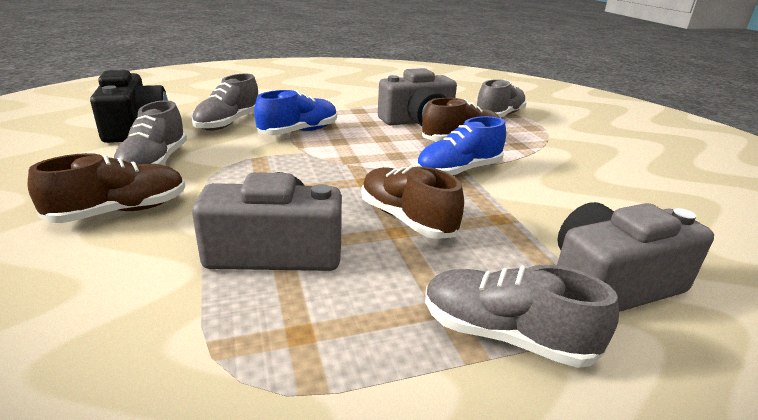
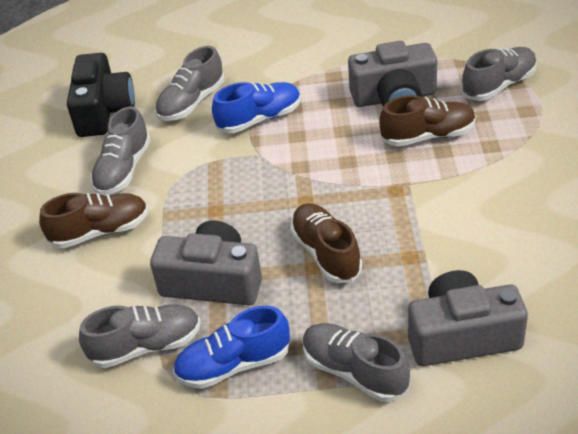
camera: 20 degrees right, 15 degrees up
blue shoe [416,116,506,176] -> blue shoe moved to [173,306,290,389]
none -> grey shoe [79,304,201,368]

